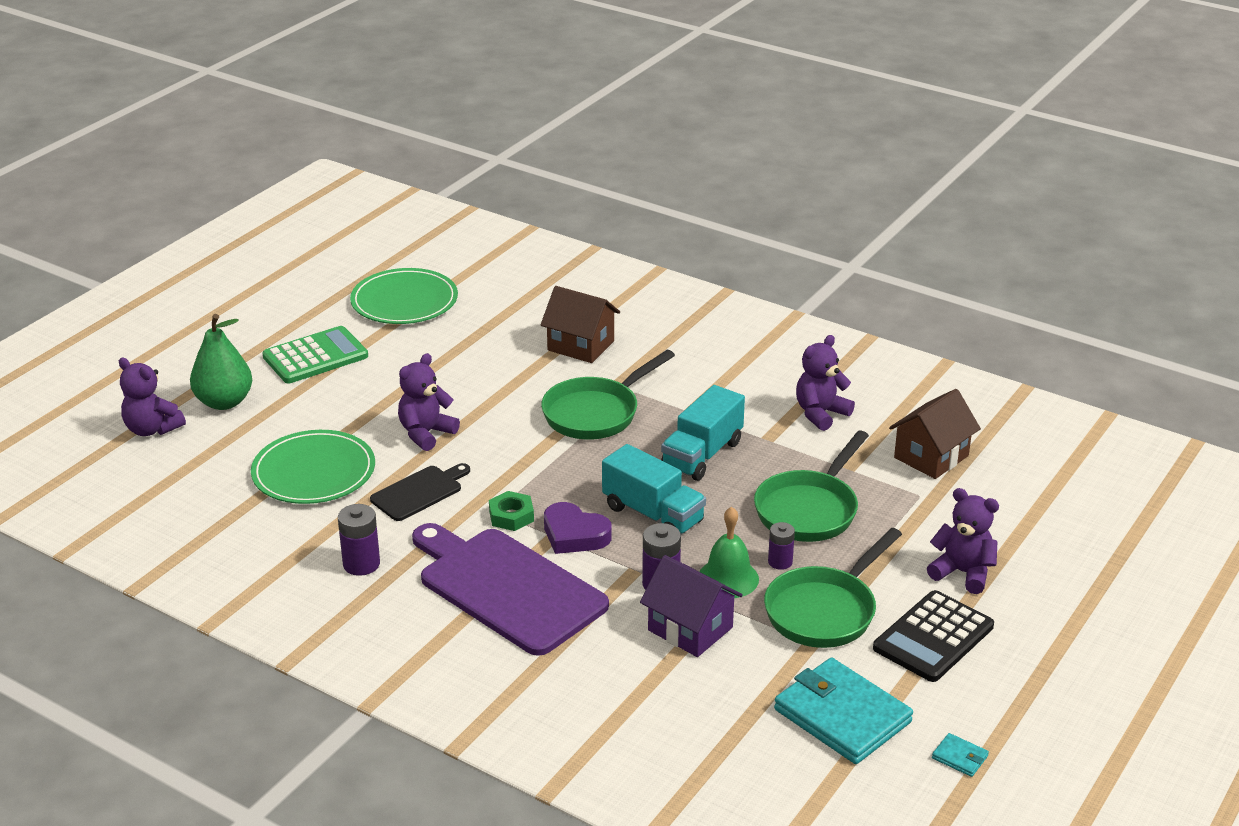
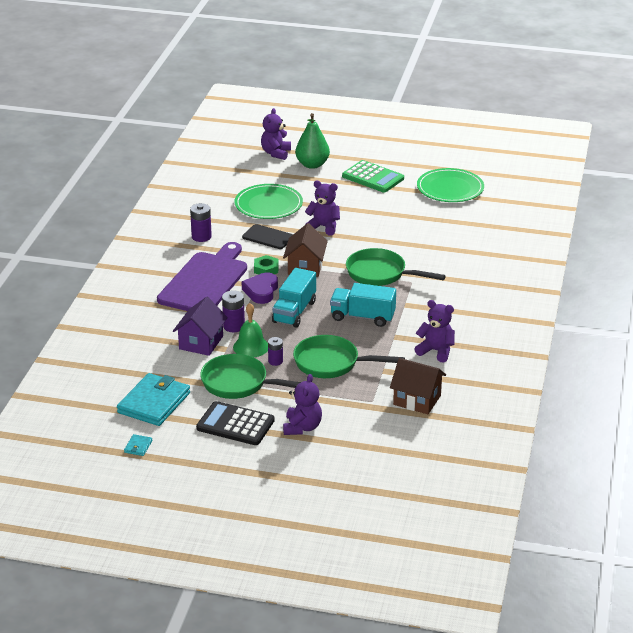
camera: 70 degrees right, 0 degrees up
brown house [540,286,620,363] -> brown house moved to [283,223,328,277]

